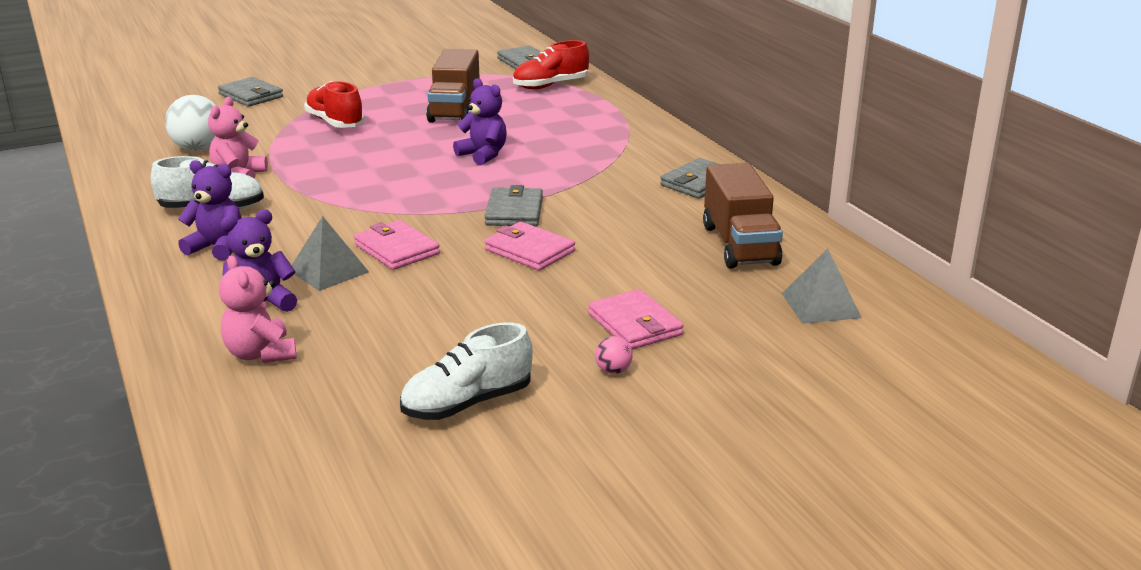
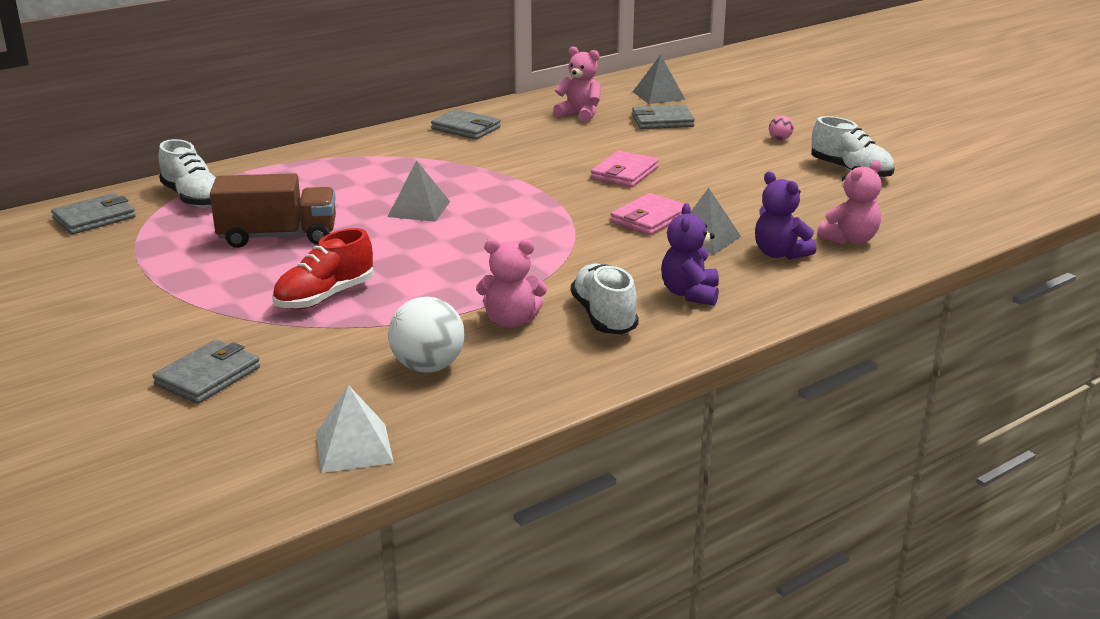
camera: 100 degrees left, 0 degrees up
purple teddy bear [453,78,507,165] -> grey pyramid [388,160,450,222]
grey wallet [484,185,543,226] -> grey wallet moved to [632,105,695,129]
red shoe [513,40,589,89] -> white shoe [159,139,215,207]
pink wallet [588,289,684,350] -> none
brown truck [703,163,783,269] -> pink teddy bear [553,47,601,122]
none -> white pyramid [316,385,394,473]

